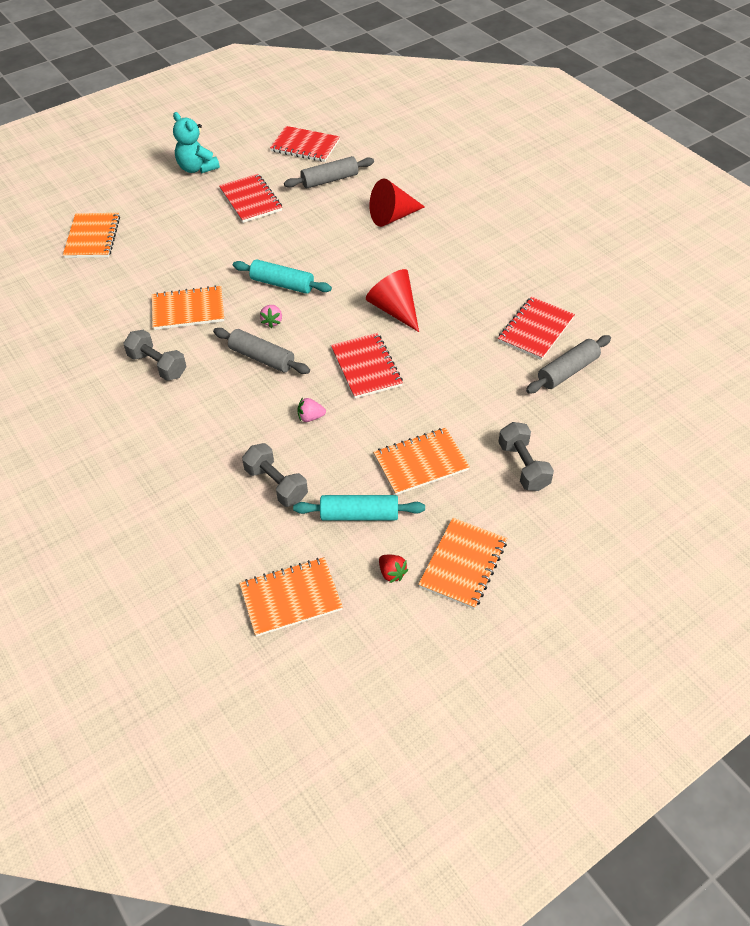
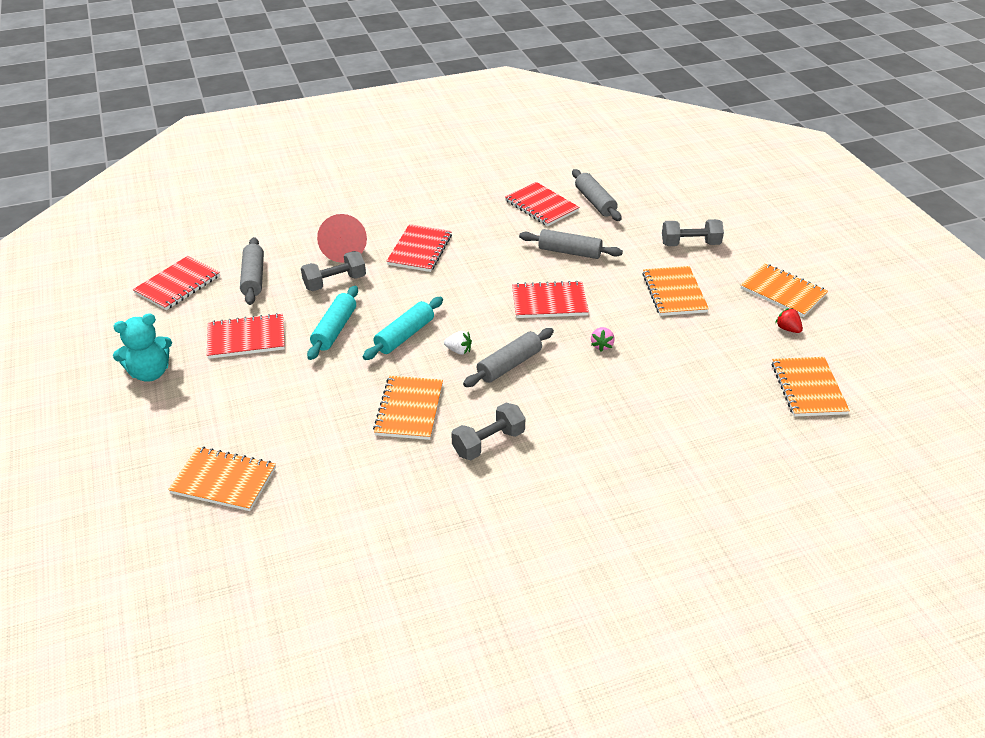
camera: 75 degrees left, 10 degrees down
grey dumbbell [242,443,308,507] -> grey dumbbell moved to [301,251,366,291]
pink strawberry [260,305,282,328] -> white strawberry [444,331,472,355]
turquoise rolling pin [293,495,425,521] -> turquoise rolling pin moved to [307,286,358,360]
red cone [366,269,419,332] -> none
red strawberry [379,555,408,583] -> red strawberry turned 105 degrees counterclockwise [775,308,803,333]
none -> red notebook [387,224,452,272]
none -> grey rolling pin [519,229,623,259]

